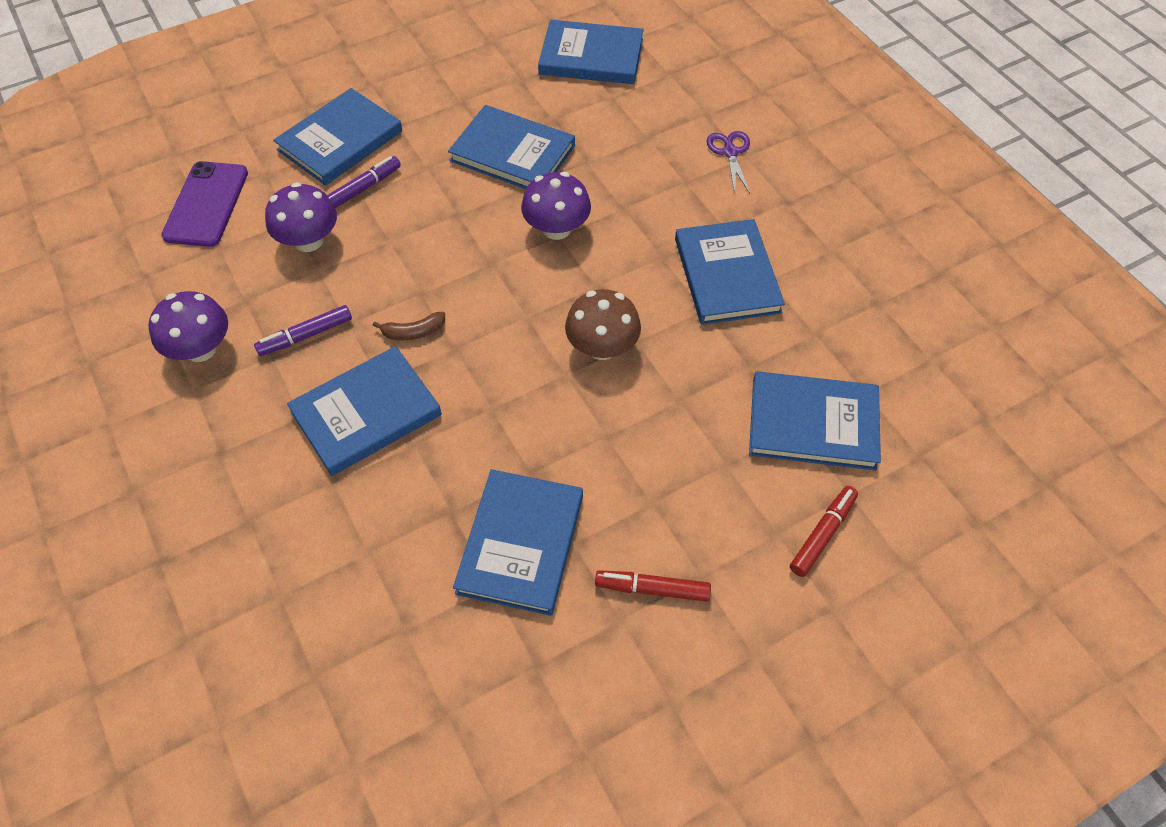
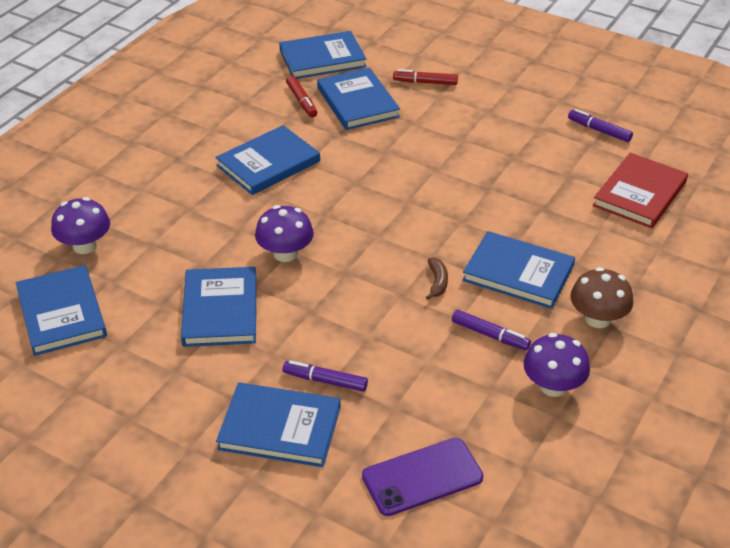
camera: 120 degrees left, 15 degrees down
purple mushroom [265,182,337,252] -> purple mushroom moved to [51,197,110,254]
brown banana [373,312,445,340] -> brown banana turned 45 degrees clockwise [426,258,448,300]
blue book [453,469,583,616] -> blue book moved to [279,31,367,79]
brown mushroom [565,289,641,360] -> brown mushroom moved to [570,267,633,328]
red marker [595,570,711,602] -> red marker moved to [286,75,317,117]
purple scissors [707,131,750,194] -> none
none -> purple marker [568,109,633,142]
none -> red book [592,153,688,229]

